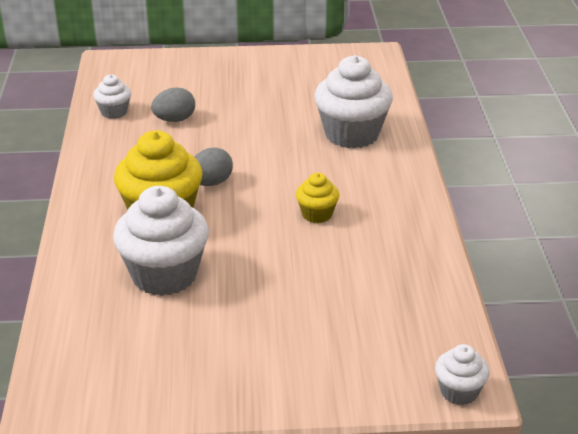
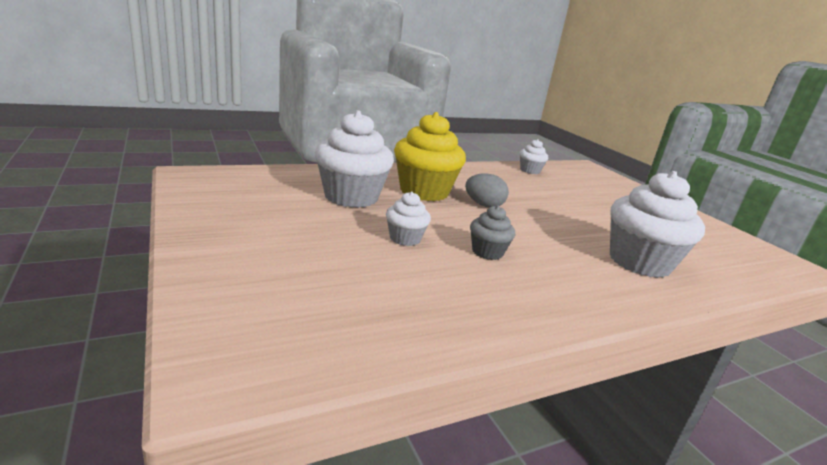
camera: 65 degrees right, 10 degrees down
grey egg [151,88,195,122] -> none
yellow cupcake [296,173,339,223] -> grey cupcake [470,205,515,260]
white cupcake [435,344,490,405] -> white cupcake moved to [386,192,431,246]

